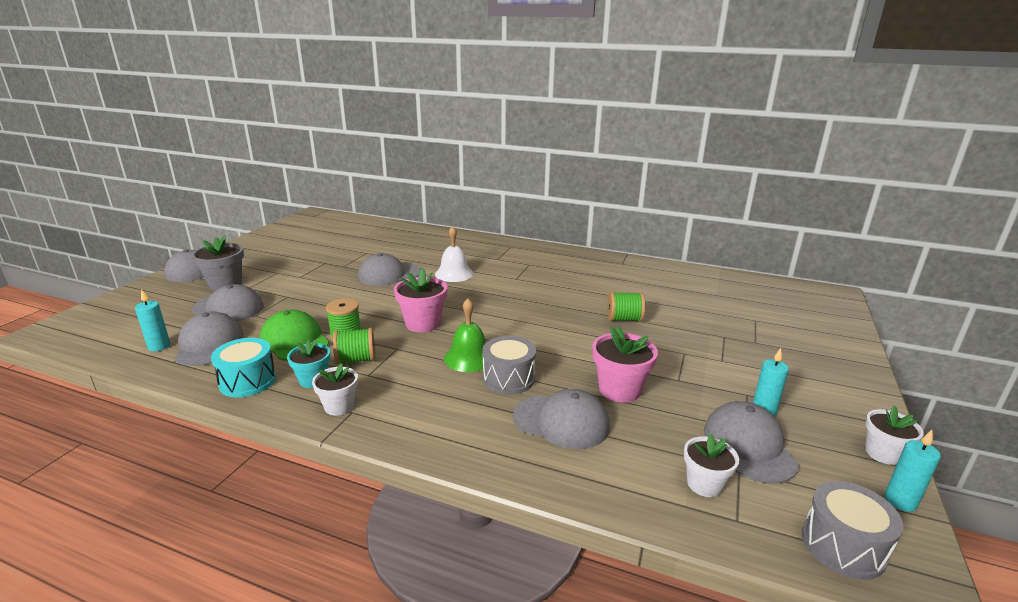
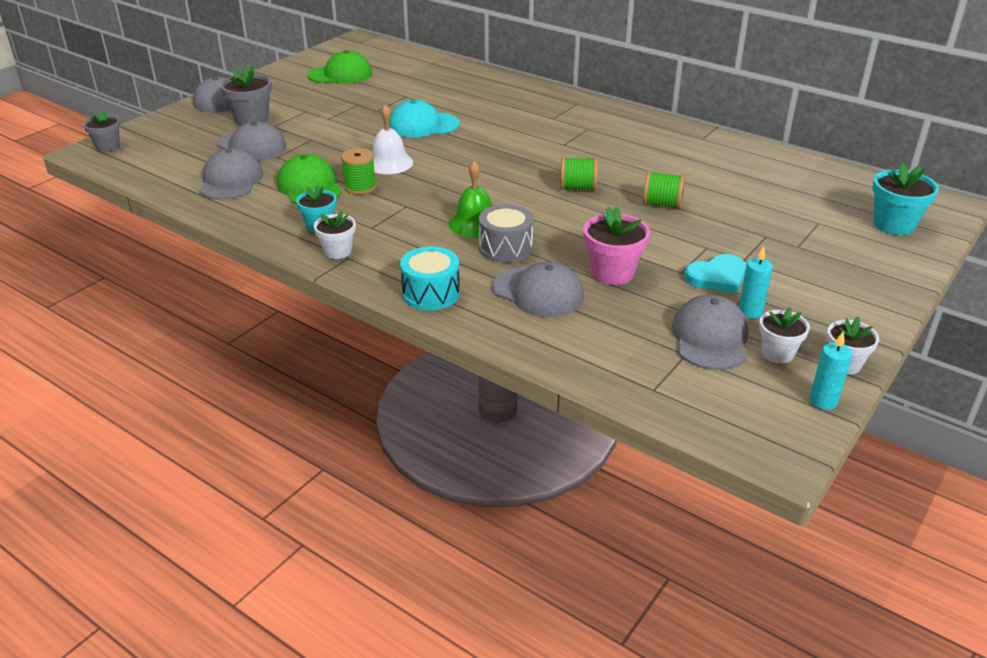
camera: 15 degrees right, 10 degrees up
turquoise candle [135,289,170,351] -> none
turquoise drum [211,338,276,397] -> turquoise drum moved to [400,247,460,310]
green spool [333,328,375,364] -> green spool moved to [560,157,598,191]
grey cap [358,253,421,286] -> turquoise cap [389,100,460,138]
pink flower pot [394,268,447,332] -> none
white bell [435,226,474,282] -> white bell moved to [372,104,413,174]
white flower pot [684,434,739,497] -> white flower pot moved to [759,307,810,363]
grey drum [802,481,904,580] -> none
none -> grey flower pot [83,110,120,152]
none -> green cap [308,50,372,84]
none -> turquoise heart [684,254,746,293]
none -> turquoise flower pot [872,163,939,235]

